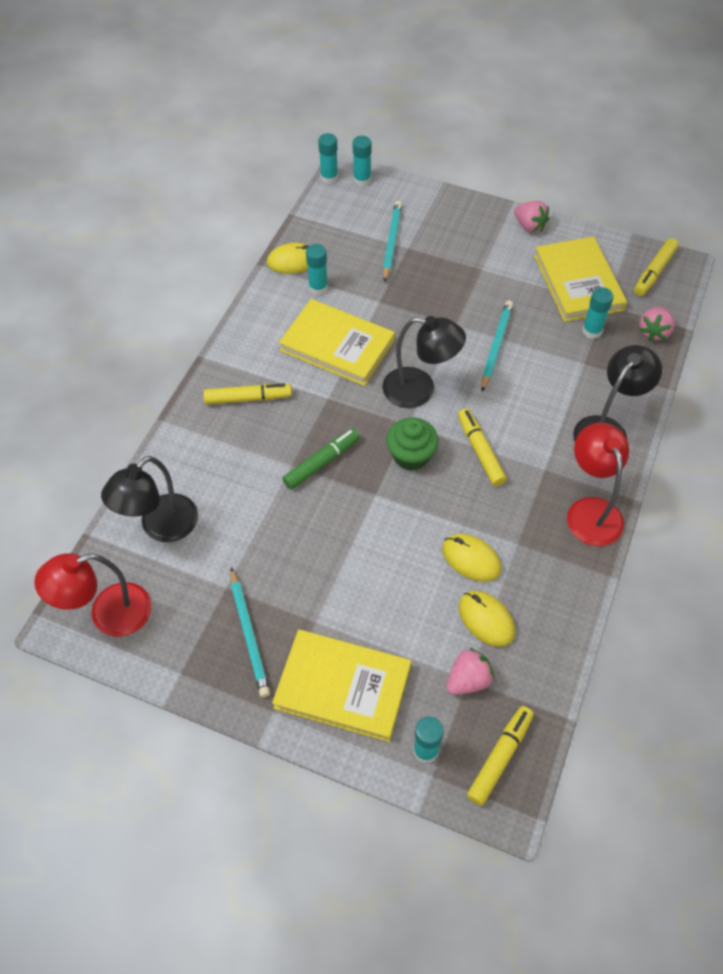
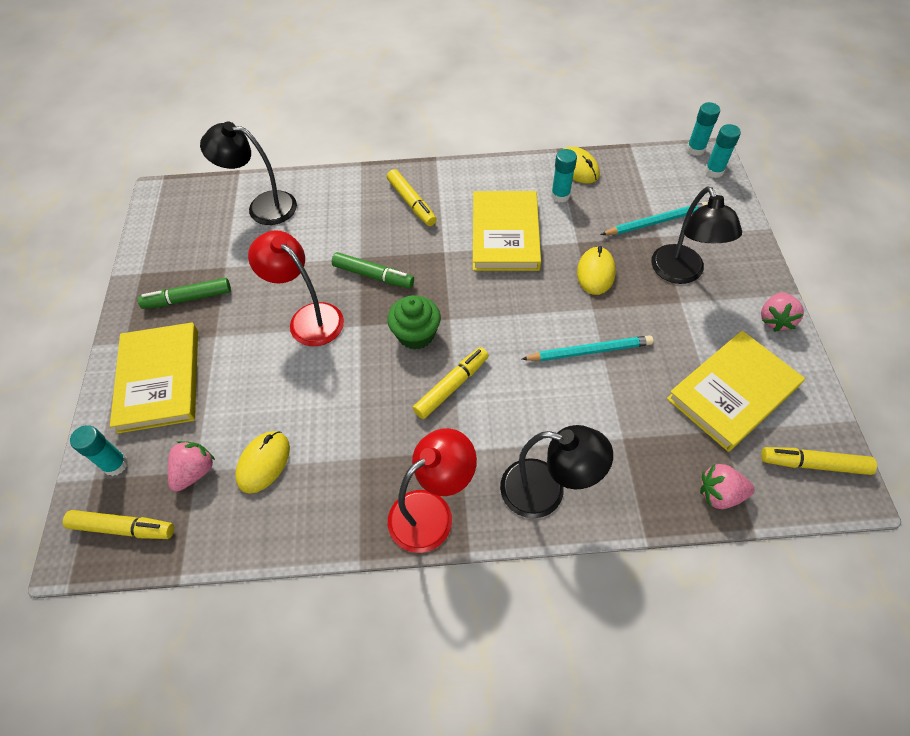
camera: 65 degrees right, 0 degrees up
red lamp [34,553,152,637] -> red lamp moved to [248,230,344,346]
turquoise pencil [230,567,270,697] -> green marker [138,278,231,309]
black lamp [382,316,466,408] -> black lamp moved to [651,186,742,284]
yellow mouse [442,534,501,582] -> yellow mouse moved to [577,246,616,295]
pink strawberry [446,648,494,695] -> pink strawberry turned 90 degrees counterclockwise [168,441,215,491]
turquoise glue stick [582,287,614,339] -> none

